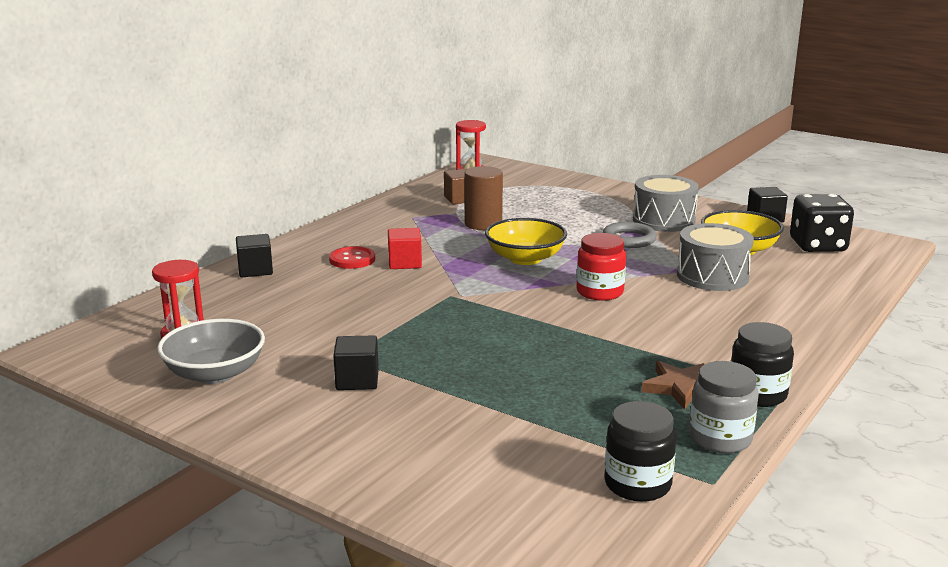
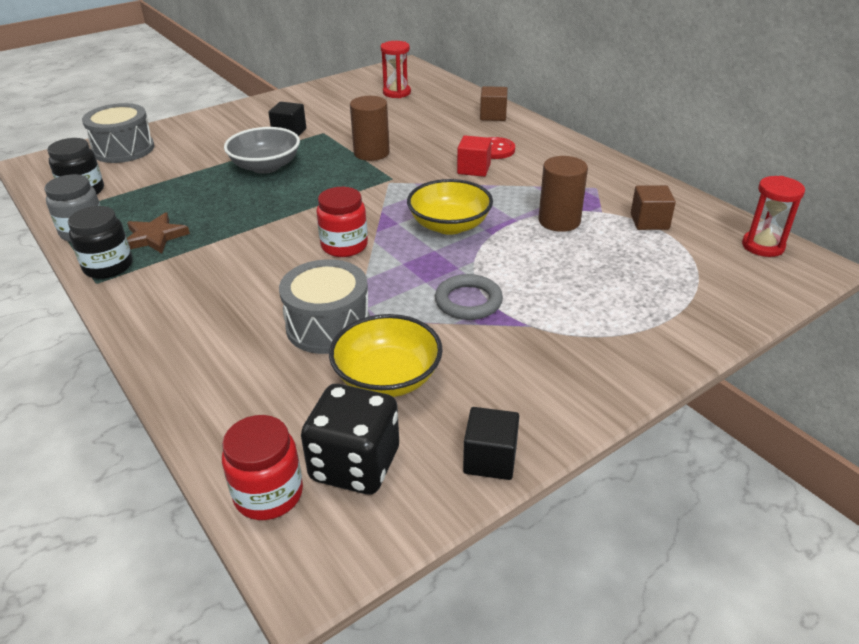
camera: 110 degrees right, 15 degrees up
grey bowl [157,319,265,384] -> grey bowl moved to [224,127,300,174]
black cube [236,234,273,277] -> brown cube [480,86,508,121]
grey drum [633,175,699,232] -> grey drum moved to [82,103,155,163]
none -> red jar [222,415,303,520]
none -> brown cylinder [350,96,390,161]

